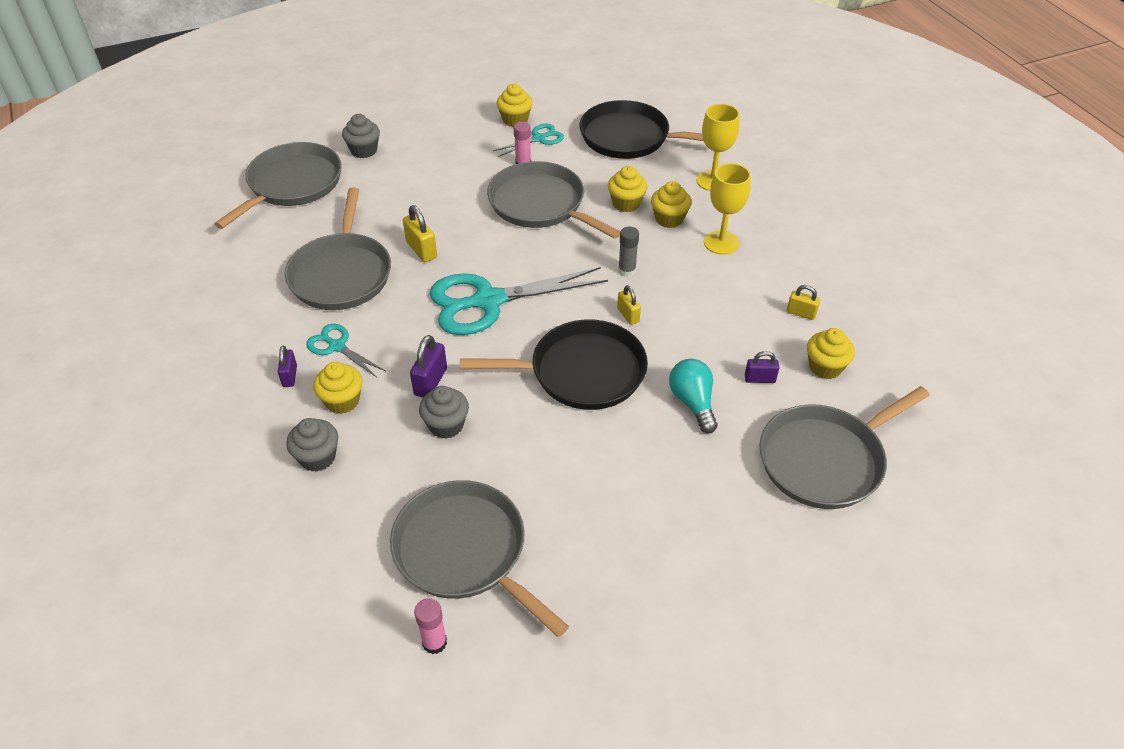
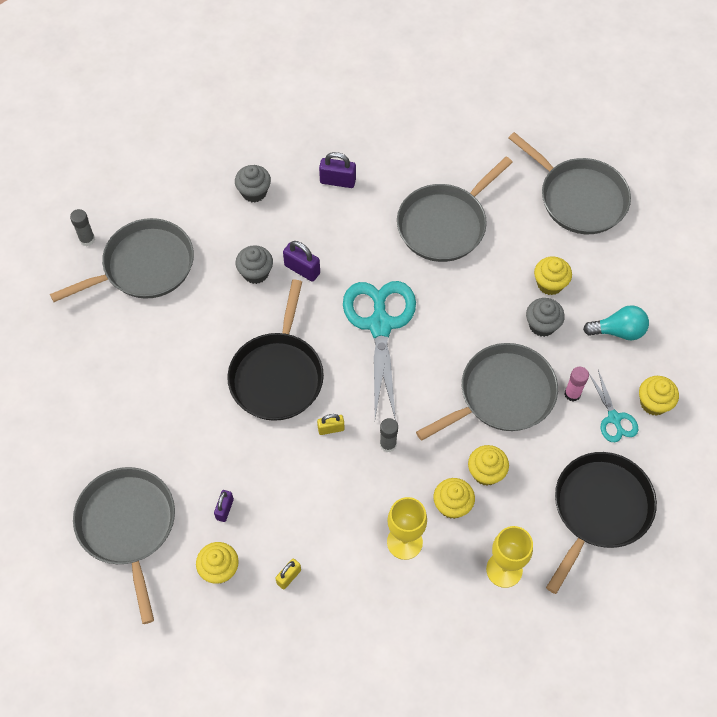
camera: 105 degrees right, 15 degrees up
purple padlock [278,345,297,387] -> purple padlock [319,152,356,188], size x1.51
grey pan [285,187,391,310] -> grey pan turned 60 degrees counterclockwise [397,156,513,262]
turquoise scissors [306,324,386,377] -> none
yellow cupcake [313,362,363,414] -> yellow cupcake moved to [534,257,572,295]
grey cupcake [342,114,380,158] -> grey cupcake moved to [526,298,565,337]
yellow padlock [403,205,437,262] -> none
pink glue stick [414,598,447,654] -> grey glue stick [70,209,95,246]
turquoise light bulb [669,359,717,433] -> turquoise light bulb moved to [583,305,649,340]

